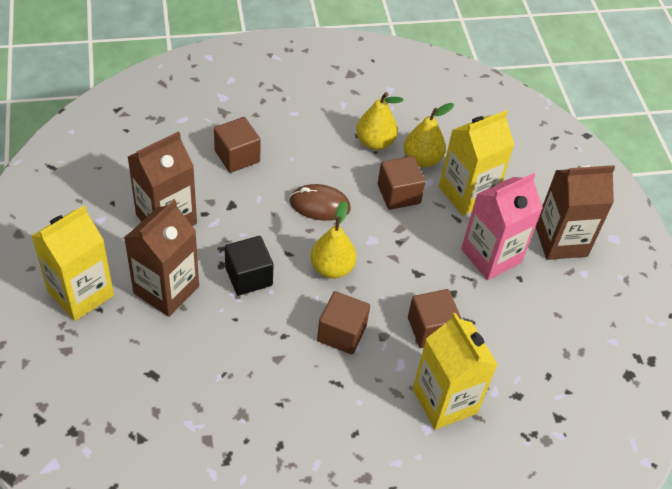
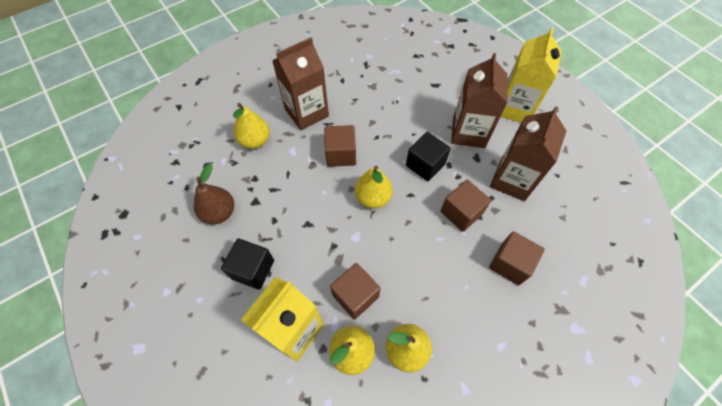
camera: 160 degrees right, 10 degrees up
brown mouse [290,184,351,221] -> none
brown cube [408,289,462,348] -> brown cube moved to [441,180,491,232]
yellow carton [413,313,498,430] -> yellow pear [233,103,270,149]
pink carton [461,173,543,280] -> black cube [221,238,274,290]
brown carton [536,165,615,260] -> brown carton moved to [272,37,329,130]
none -> brown pear [194,163,234,224]

